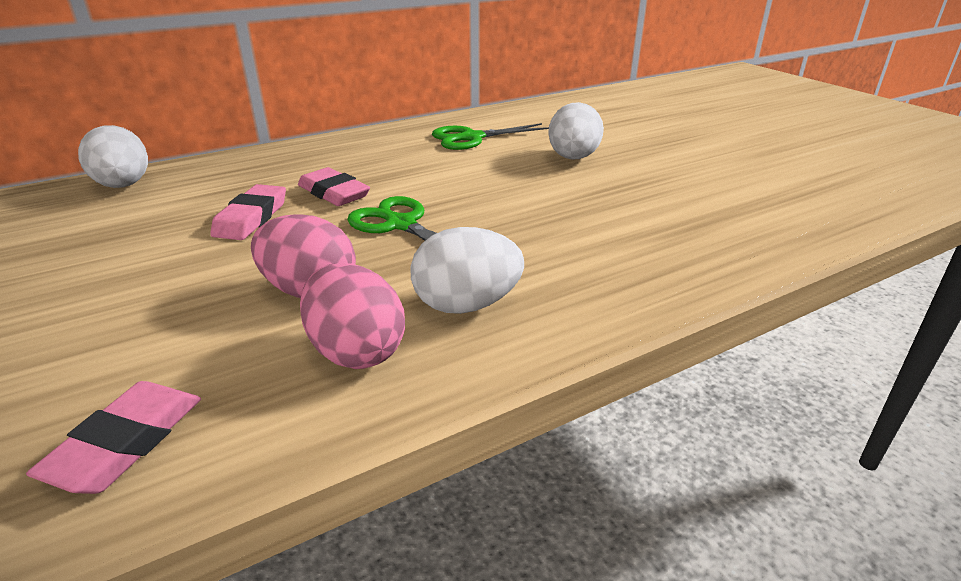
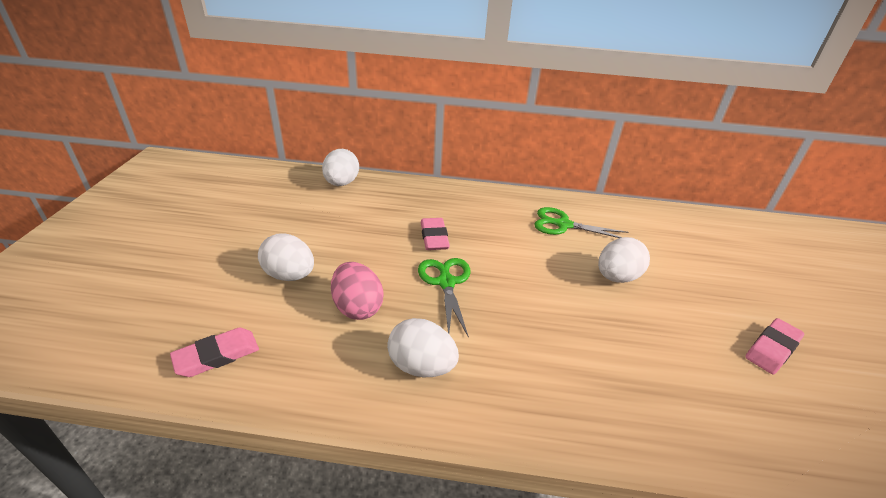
camera: 35 degrees right, 5 degrees up
pink eraser [210,184,286,240] -> pink eraser moved to [745,318,804,374]
pink egg [300,263,405,369] -> none
none -> white egg [258,233,314,281]

